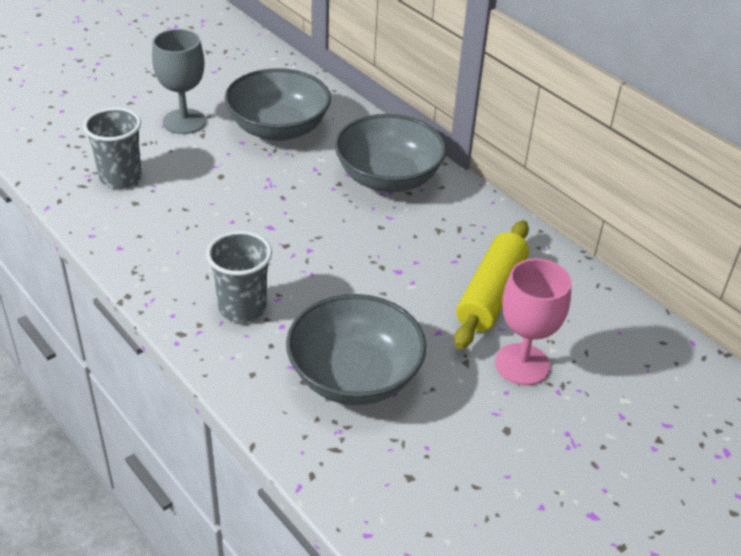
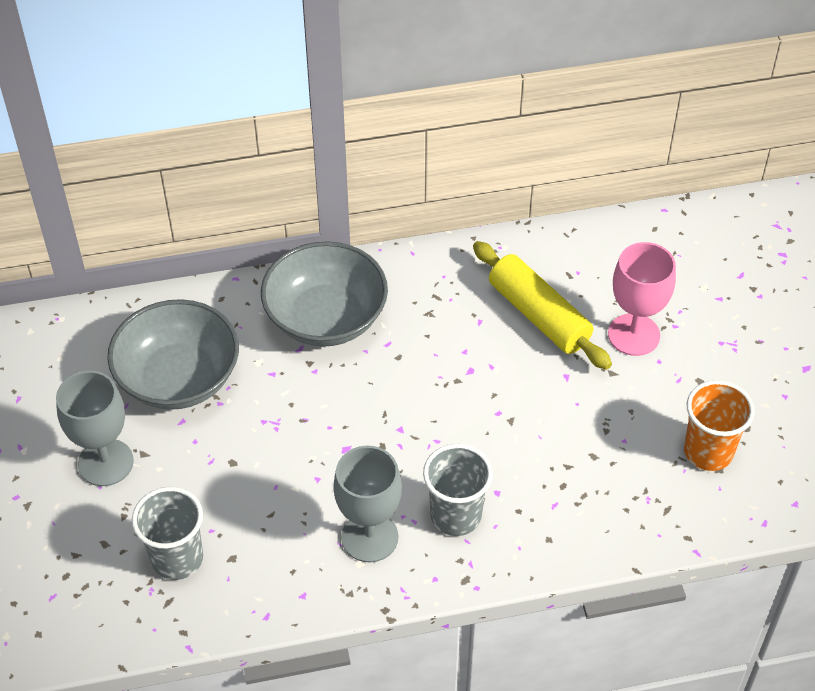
camera: 60 degrees left, 10 degrees up
grey bowl [286,294,426,405] -> none
none -> grey goblet [333,446,402,562]
none -> orange cup [684,380,755,471]

